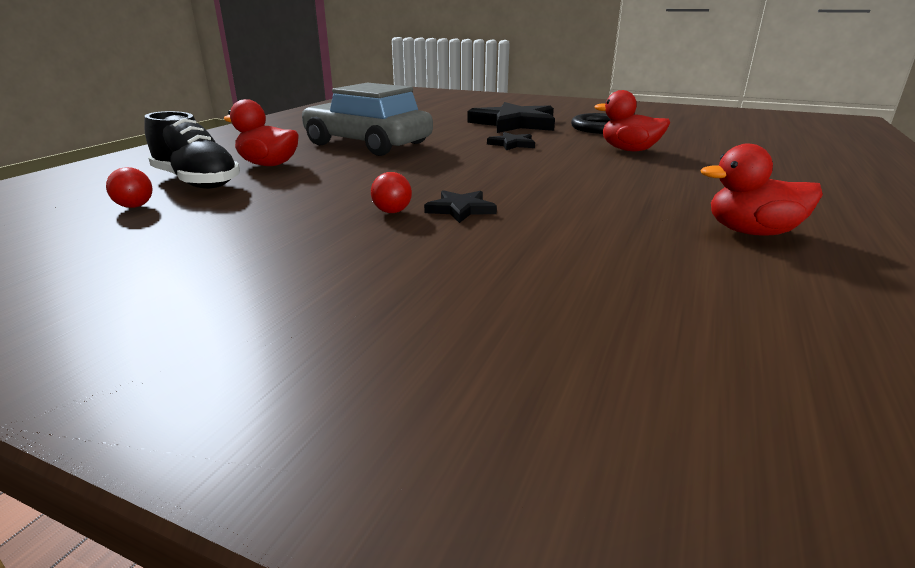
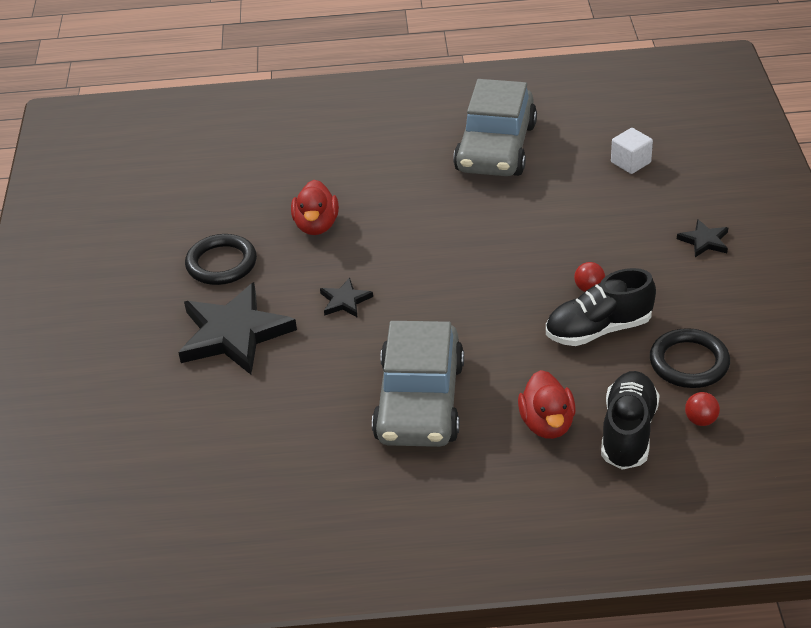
camera: 115 degrees left, 15 degrees up
black star [424,190,497,223] -> black star moved to [677,219,728,257]
red duck [700,144,823,235] -> grey car [453,79,537,176]
none -> black shoe [546,268,656,346]
none -> white cube [611,128,653,174]
none -> black ring [650,328,730,388]

